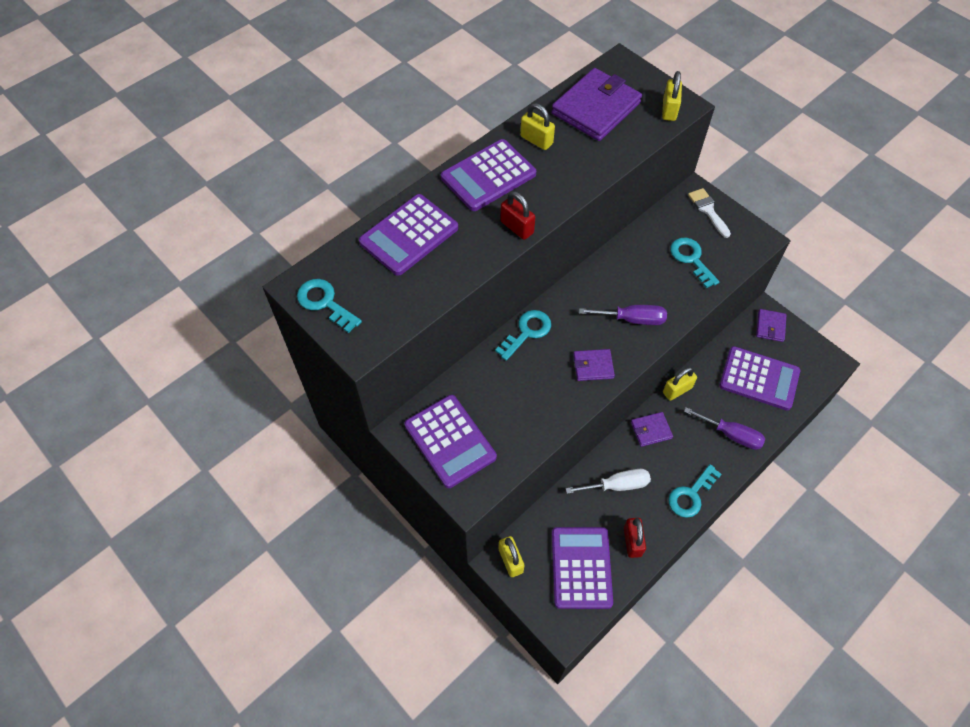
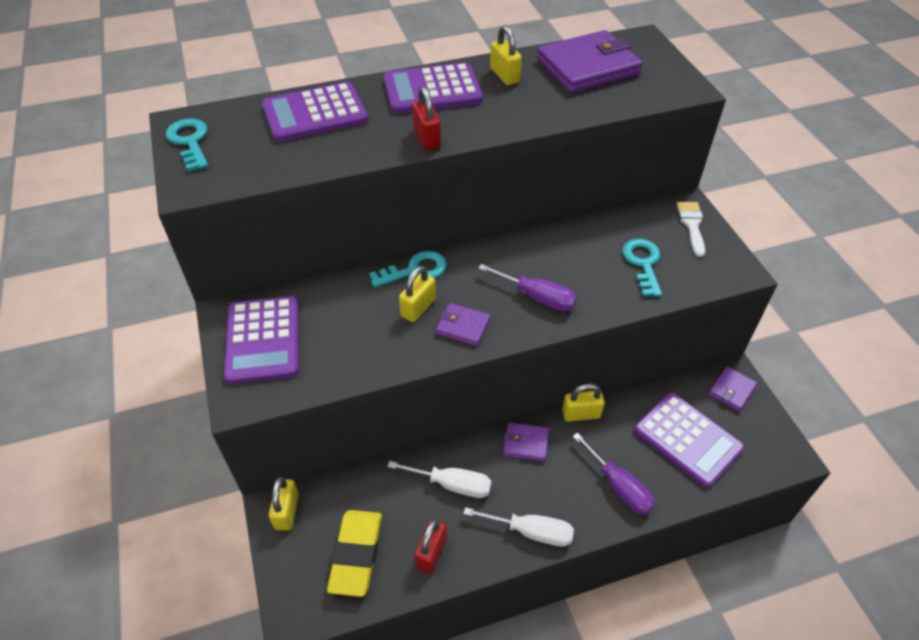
camera: 25 degrees right, 10 degrees down
purple calculator [552,527,613,609] -> yellow eraser [327,510,382,597]
yellow padlock [662,71,682,121] -> yellow padlock moved to [399,266,436,322]
turquoise key [669,464,722,518] -> white screwdriver [463,507,574,547]

